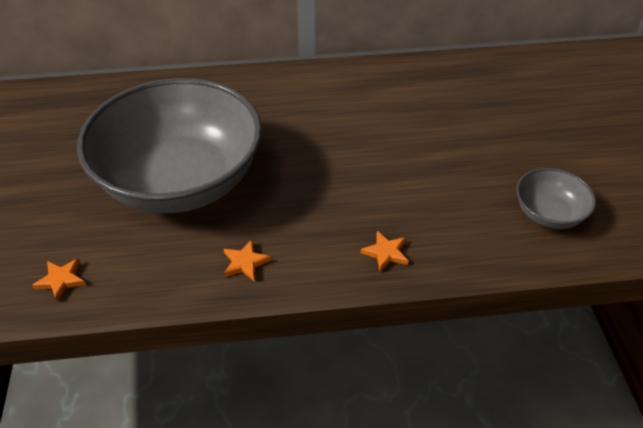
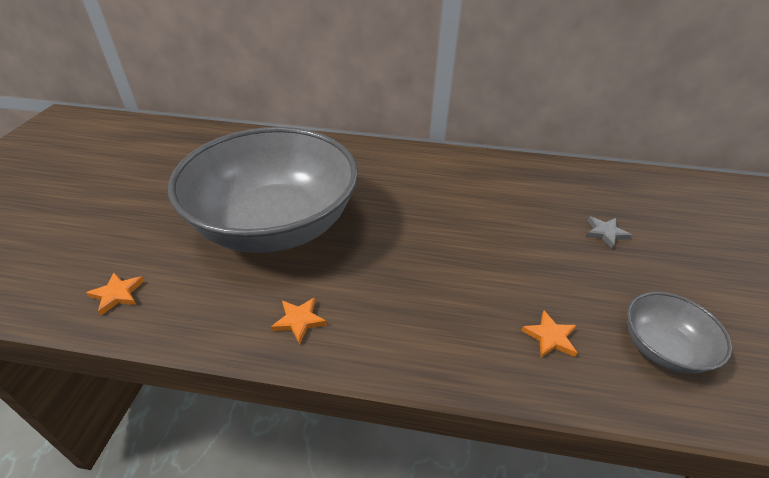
camera: 15 degrees right, 5 degrees down
orange star [361,231,409,272] -> orange star moved to [521,311,577,358]
none -> grey star [586,216,632,249]

